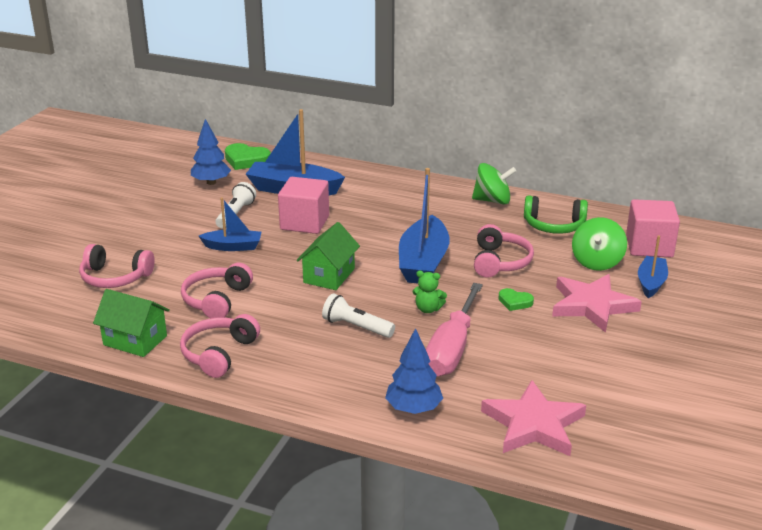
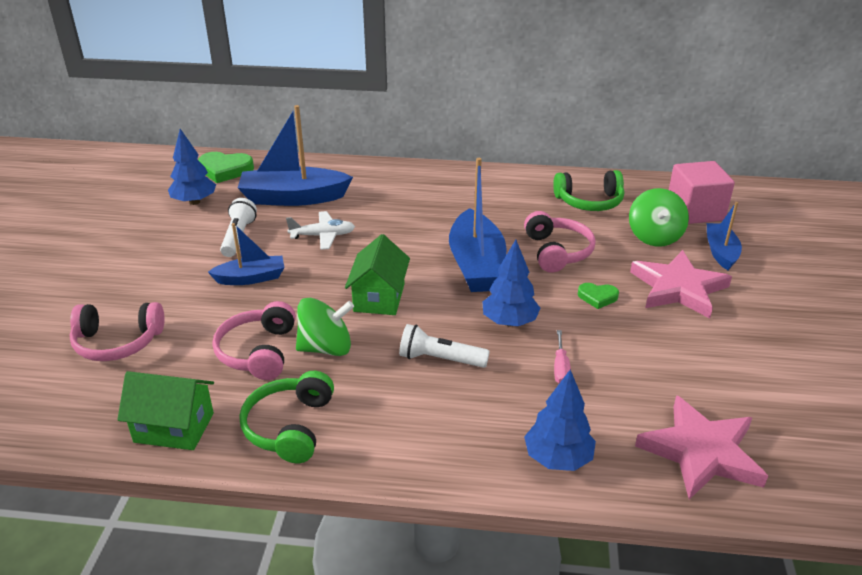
camera: 15 degrees left, 5 degrees up
pink headphones [180,314,260,378] -> green headphones [240,371,334,463]
pink cube [278,177,329,234] -> white plane [286,211,355,250]
green teddy bear [413,270,447,313] -> blue tree [482,240,540,326]
pink screwdriver [426,283,483,377] -> pink screwdriver [554,330,571,383], size x0.42
green spinning top [472,163,517,205] -> green spinning top moved to [296,298,354,356]

